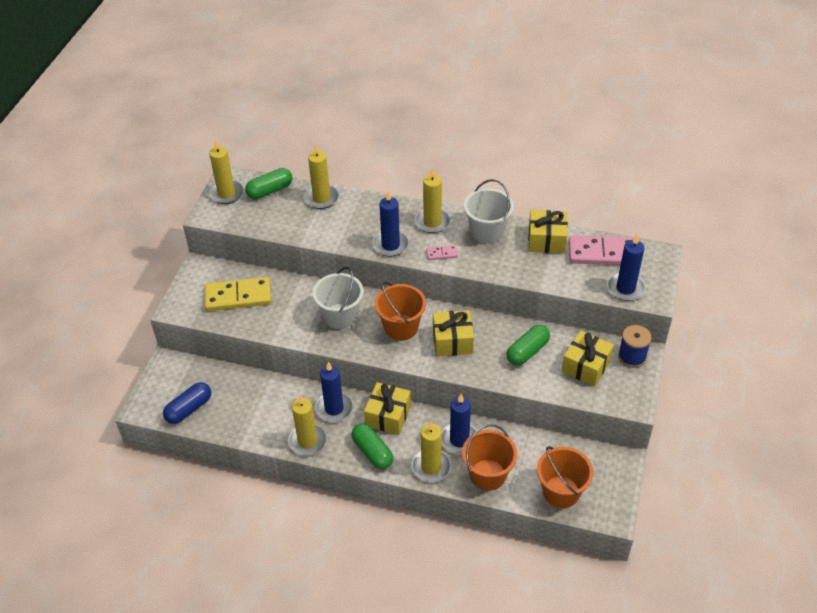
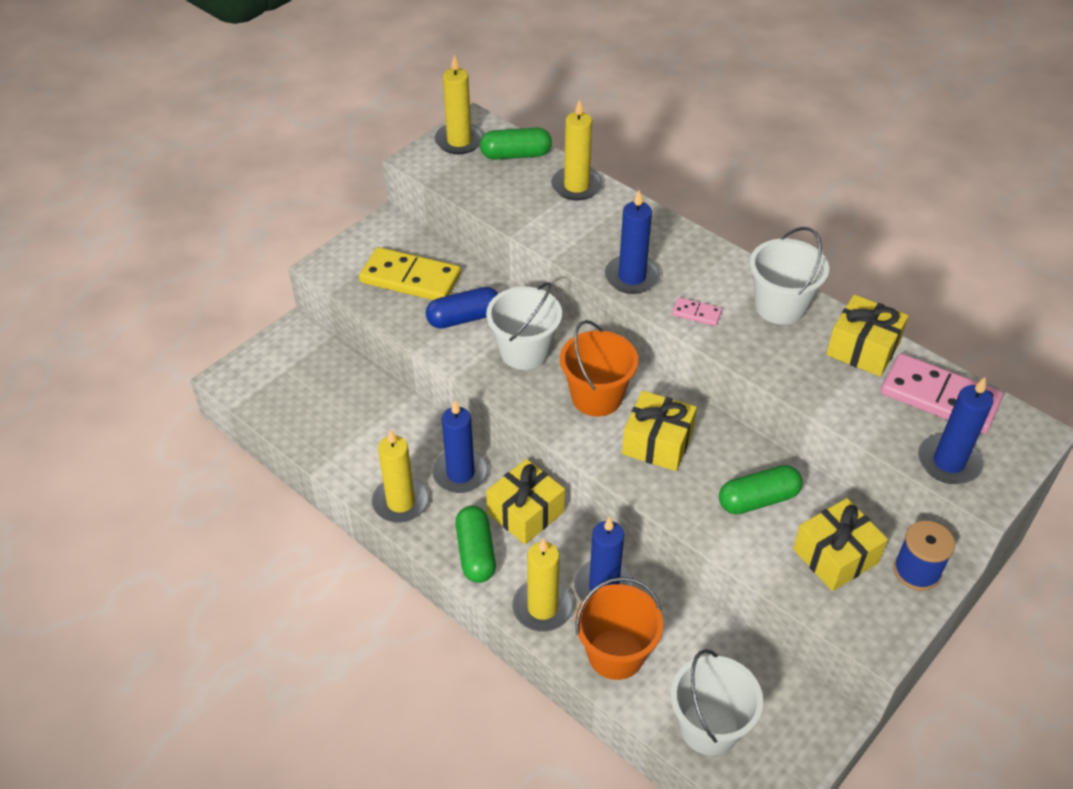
camera: 25 degrees right, 0 degrees up
blue capsule [163,382,211,424] -> blue capsule moved to [426,287,498,329]
yellow candle [415,167,451,233] -> none
orange bucket [537,446,593,508] -> white bucket [671,649,763,755]

